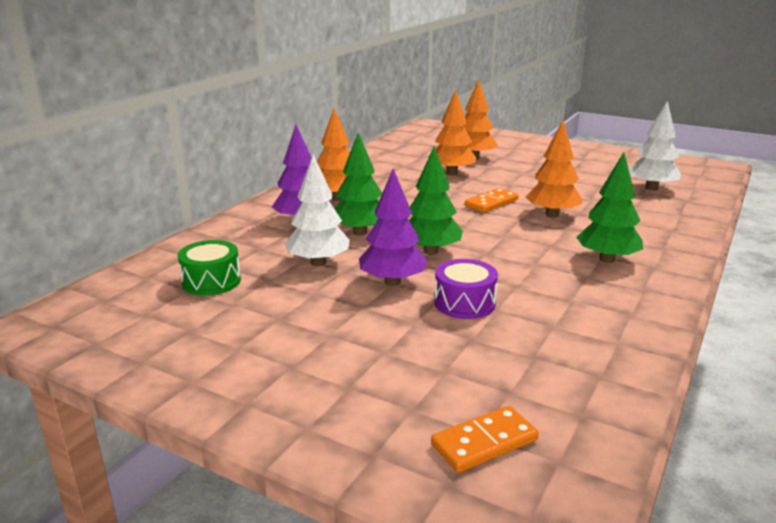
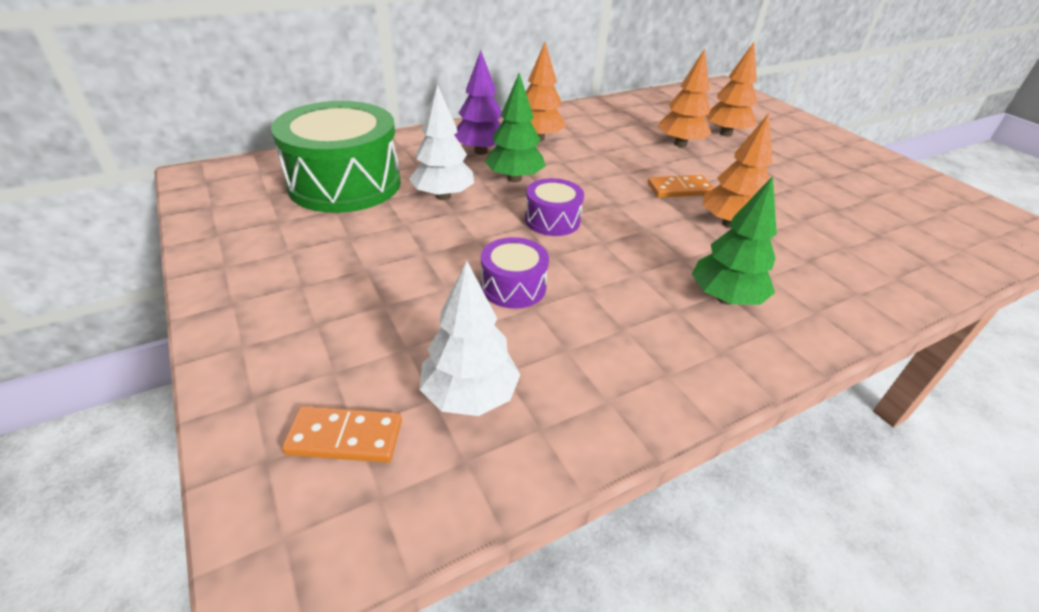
camera: 30 degrees right, 15 degrees up
green drum [178,240,241,296] -> green drum [271,101,401,213], size x2.10
purple tree [359,169,428,286] -> none
green tree [409,146,463,255] -> purple drum [525,178,584,236]
white tree [629,101,681,191] -> white tree moved to [419,260,520,416]

